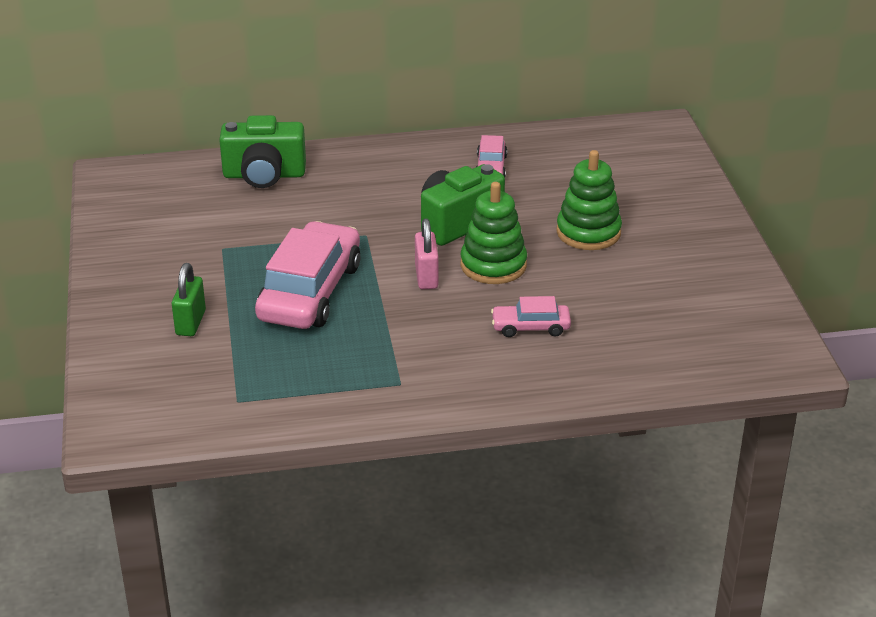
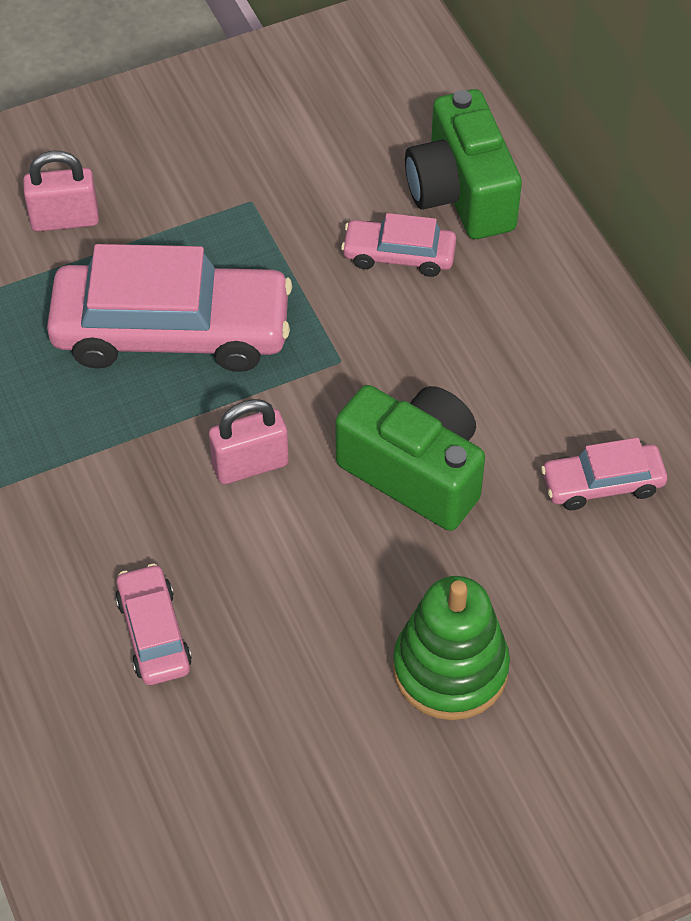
camera: 75 degrees right, 20 degrees up
green padlock [172,263,206,336] -> pink padlock [23,151,99,232]
green stacking toy [460,182,527,284] -> none
none -> pink car [341,213,456,277]

